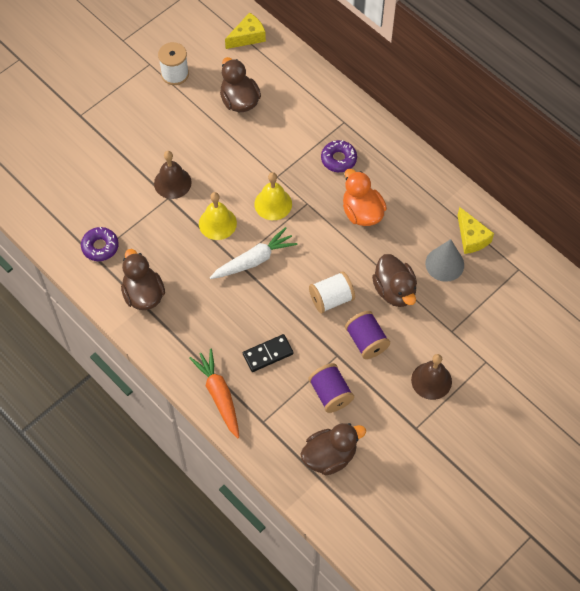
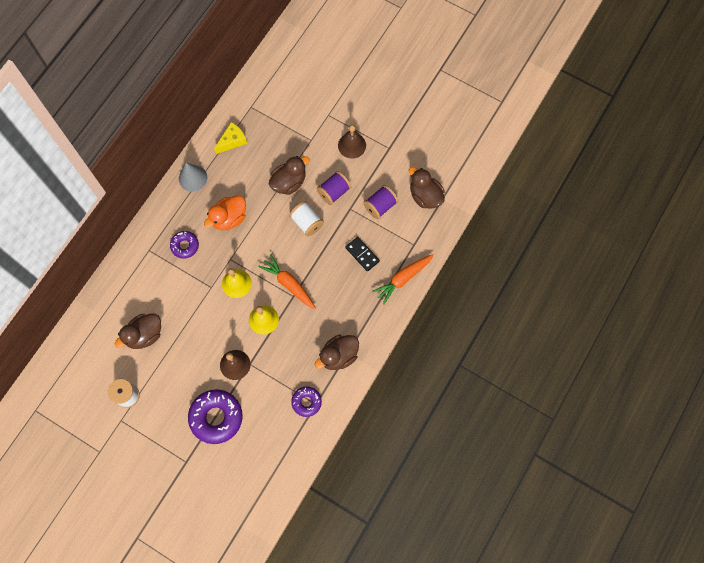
camera: 105 degrees left, 10 degrees up
white carrot [210,227,298,279] -> orange carrot [258,254,316,309]
yellow cheese [225,12,266,49] -> none
grey cone [425,239,464,282] -> grey cone moved to [179,162,207,192]
none -> purple donut [188,389,243,444]

